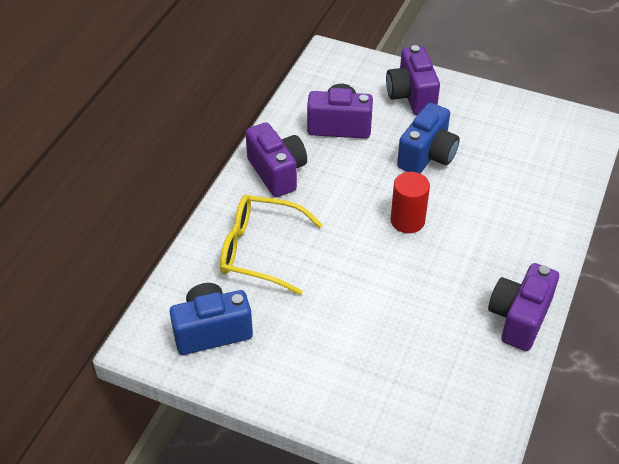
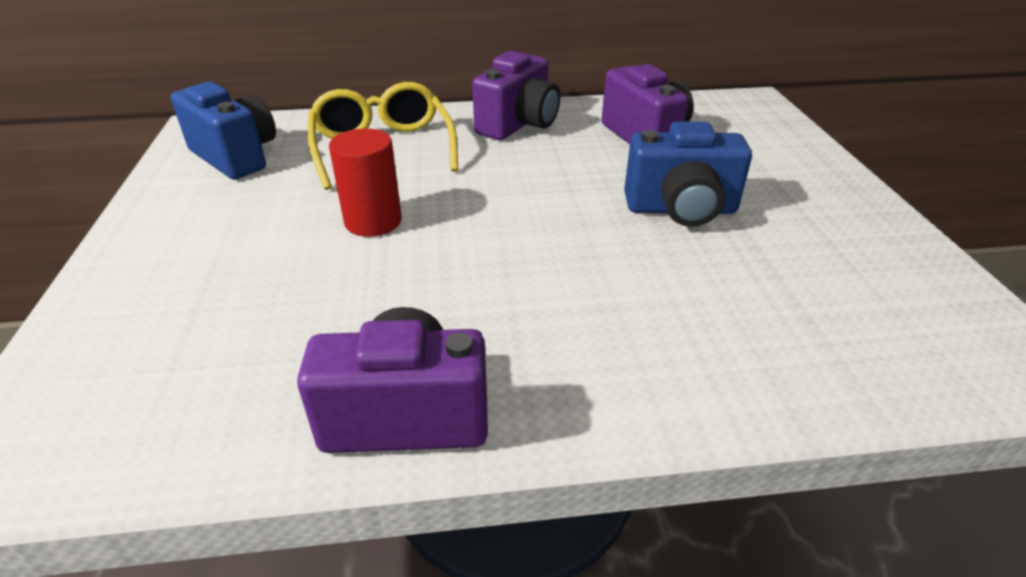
camera: 60 degrees right, 10 degrees down
purple camera [386,45,440,115] -> none
red cylinder [390,172,430,233] -> red cylinder moved to [329,129,402,237]

